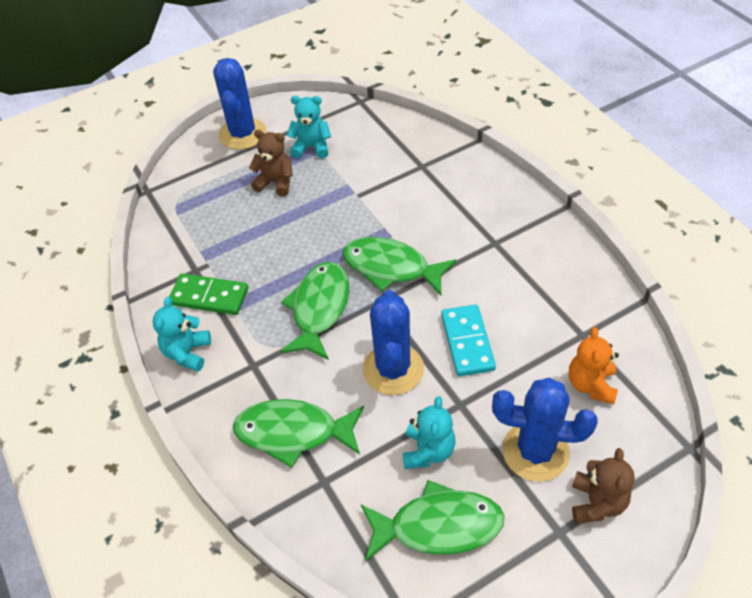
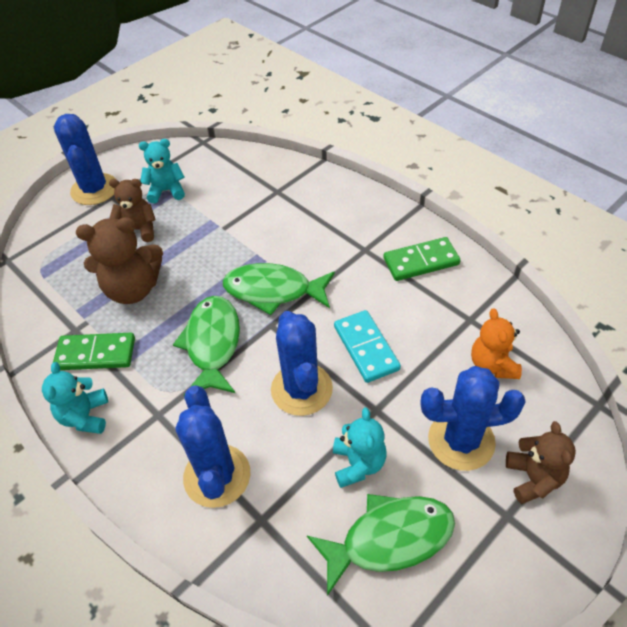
camera: 15 degrees left, 0 degrees up
green fish [233,399,364,468] -> blue cactus [176,385,250,508]
none -> brown teddy bear [76,217,163,304]
none -> green domino [383,237,461,281]

